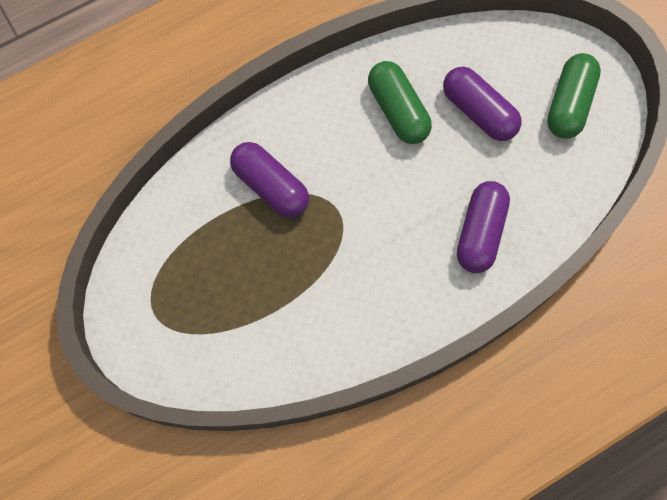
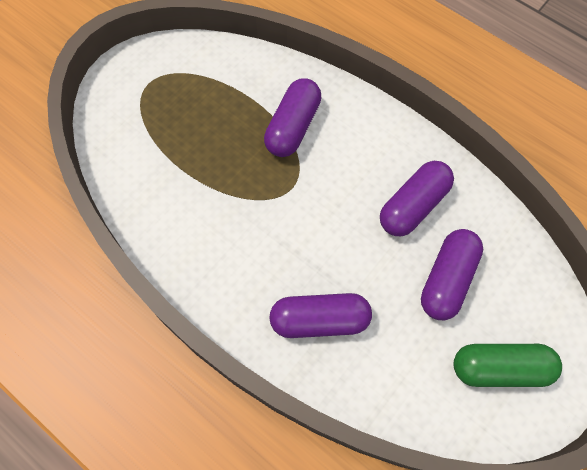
camera: 70 degrees right, 5 degrees down
green capsule [368,61,432,144] -> purple capsule [380,161,454,236]

